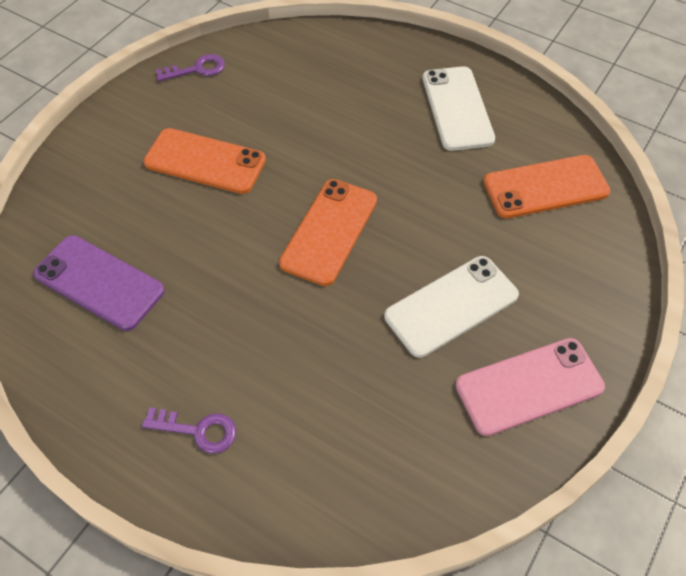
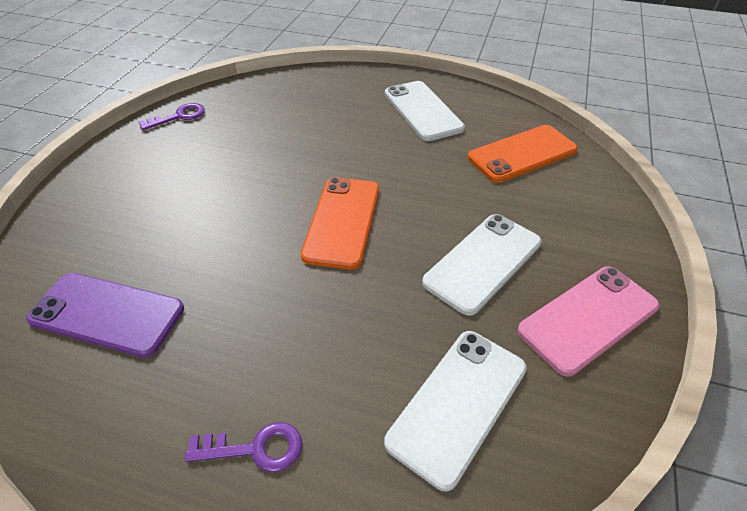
camera: 15 degrees left, 10 degrees down
orange phone [143,128,266,194] -> none
none -> white phone [384,331,527,491]

